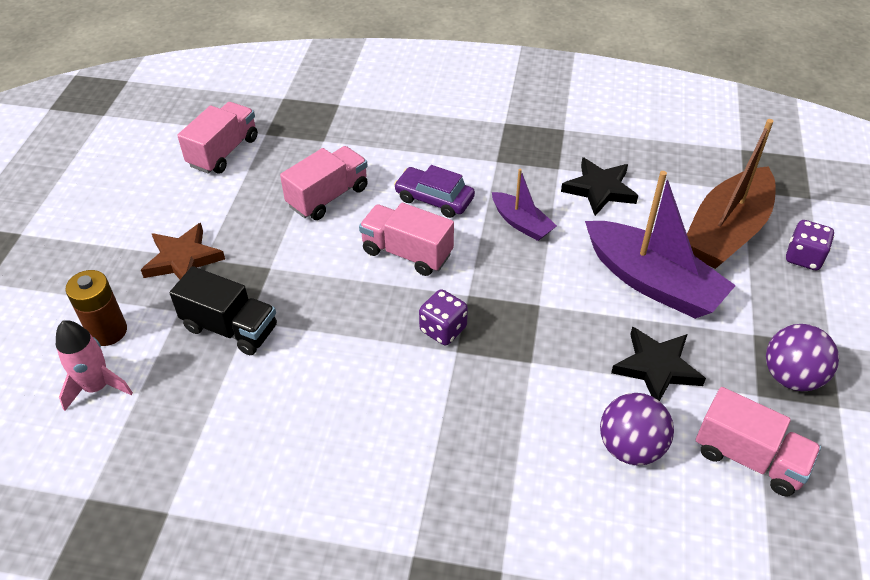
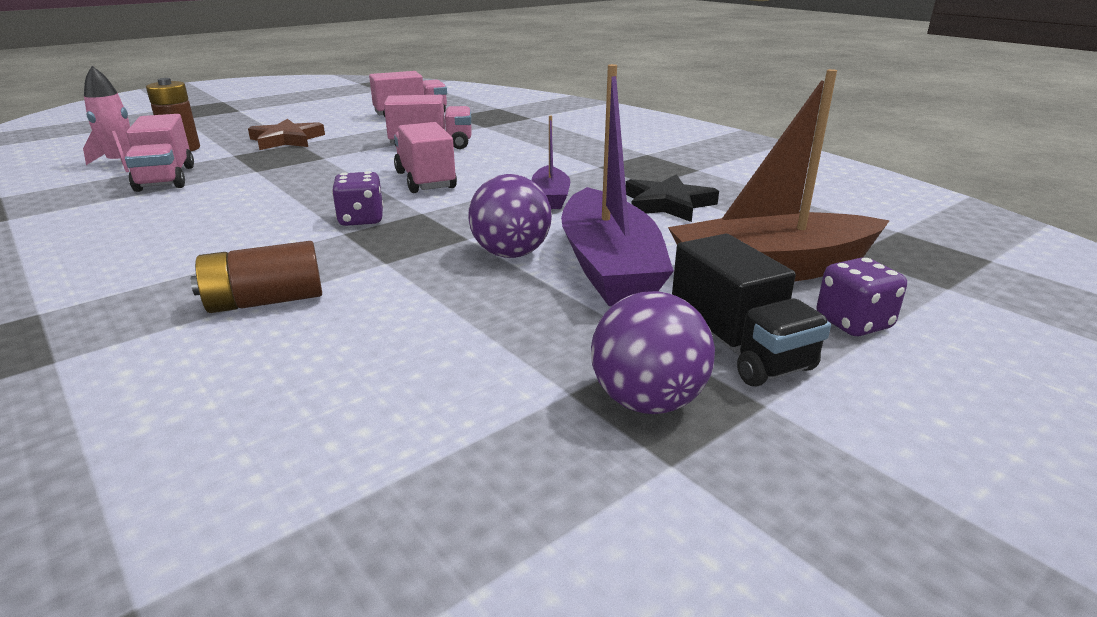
camera: 40 degrees right, 20 degrees down
black truck [170,266,277,355] -> black truck moved to [672,234,831,386]
purple car [394,165,475,218] -> none
purple ball [600,393,674,466] -> purple ball moved to [468,174,552,258]
black star [611,326,706,401] -> none
pink truck [696,387,821,496] -> pink truck moved to [125,114,194,192]
none -> brown battery [191,241,322,313]

